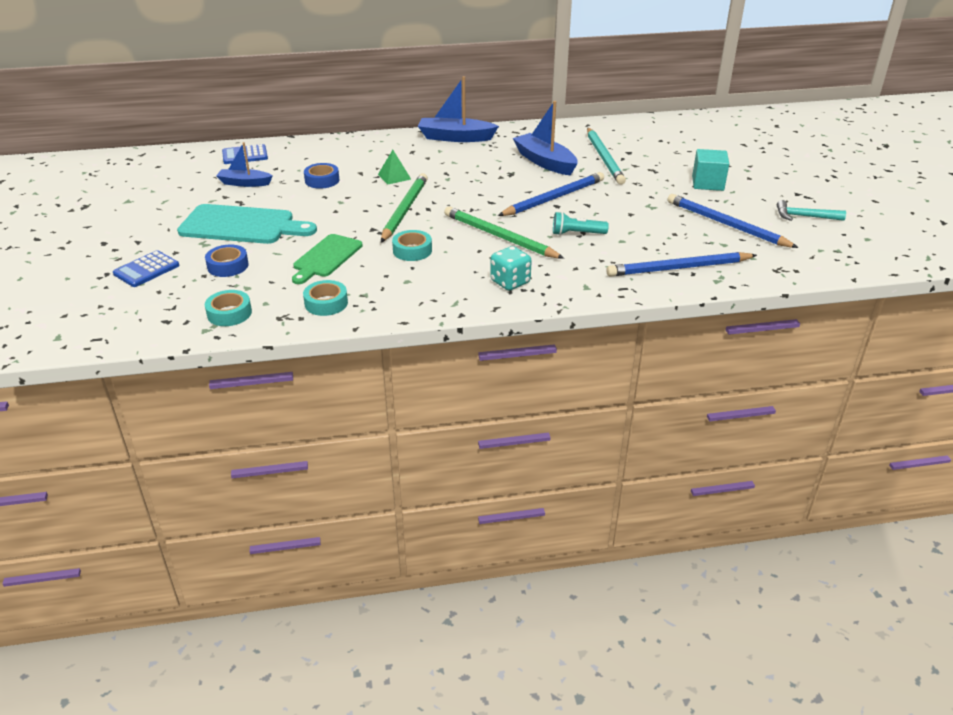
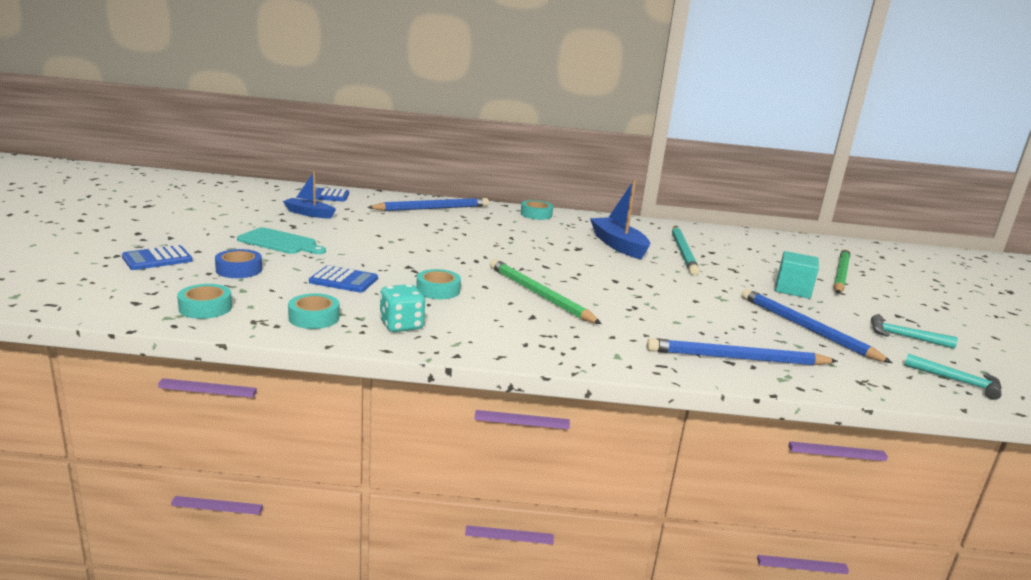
camera: 10 degrees right, 15 degrees down
turquoise cutting board [177,204,317,244] -> turquoise cutting board [237,227,326,254], size x0.65
green cutting board [292,234,363,284] -> blue calculator [309,265,378,293]
blue tape [304,163,339,189] -> none
green pyramid [378,150,411,185] -> none
green pencil [381,173,428,243] -> green pencil moved to [834,249,850,294]
blue boat [418,76,499,142] -> turquoise tape [521,200,553,220]
turquoise dice [490,246,532,290] -> turquoise dice moved to [379,284,425,332]
blue pencil [498,172,604,216] -> blue pencil moved to [367,198,489,211]
turquoise flashlight [553,212,609,235] -> none
none -> turquoise hammer [904,353,1002,400]

